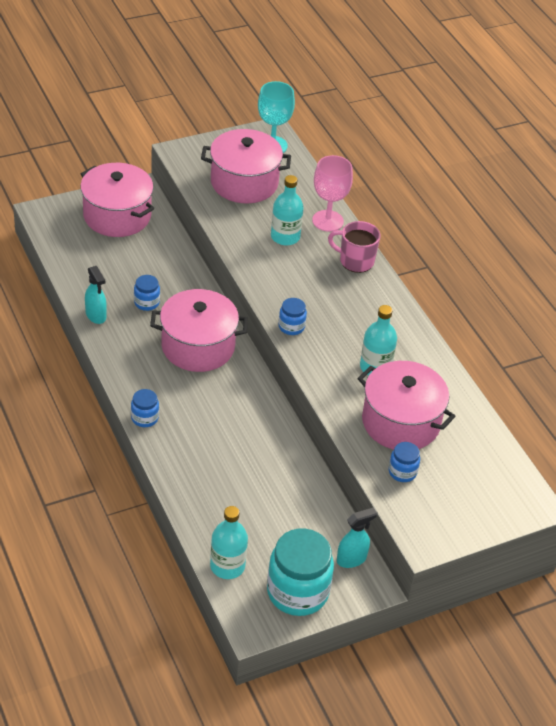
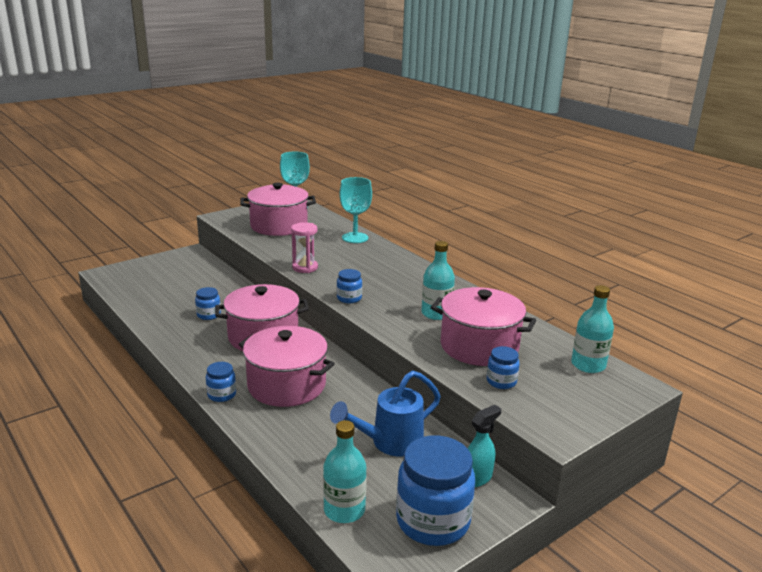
camera: 10 degrees left, 20 degrees down
pink pot [80,163,154,237] -> pink pot moved to [239,326,335,407]
turquoise spray bottle [85,266,107,324] -> none
turquoise jar [267,529,334,616] -> blue jar [396,435,475,546]
turquoise bottle [271,175,303,245] -> turquoise bottle moved to [571,285,614,373]
pink goblet [312,155,353,232] -> turquoise goblet [339,177,372,243]
pink mug [328,221,380,273] -> none
none -> pink hourglass [291,222,318,273]
none -> blue watering can [330,371,441,457]

